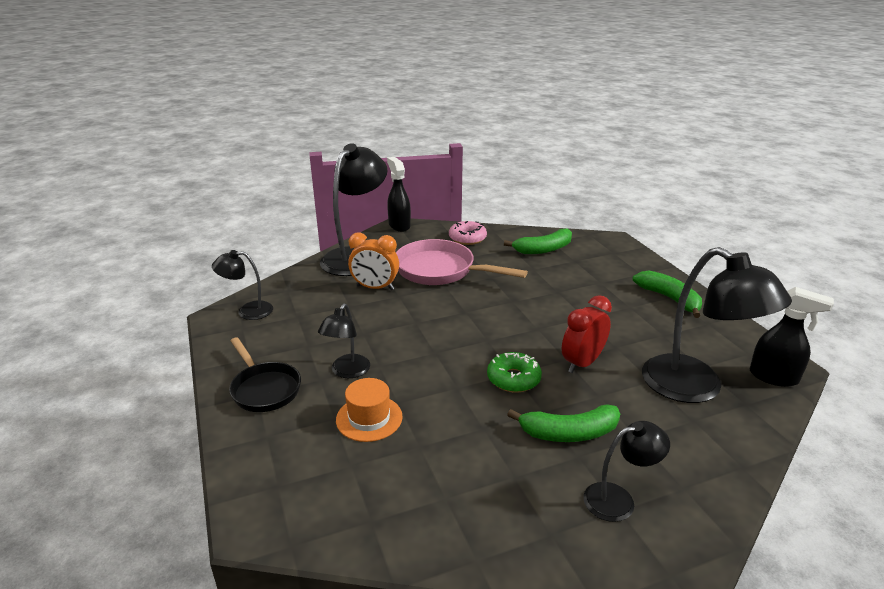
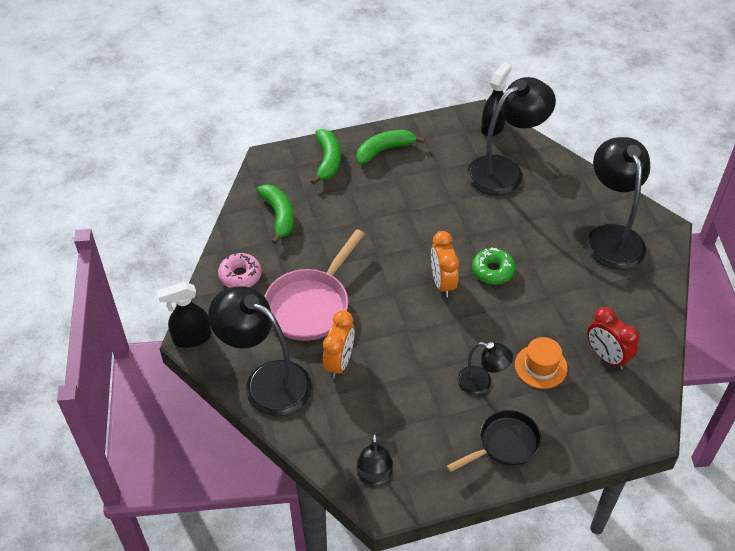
camera: 85 degrees left, 20 degrees up
green banana [507,404,620,442] -> green banana moved to [311,129,341,185]
red clock [562,295,612,373] -> red clock moved to [587,307,639,370]
black lamp [583,421,670,522] -> black lamp [586,137,650,270], size x1.91
none -> orange clock [431,231,459,297]

